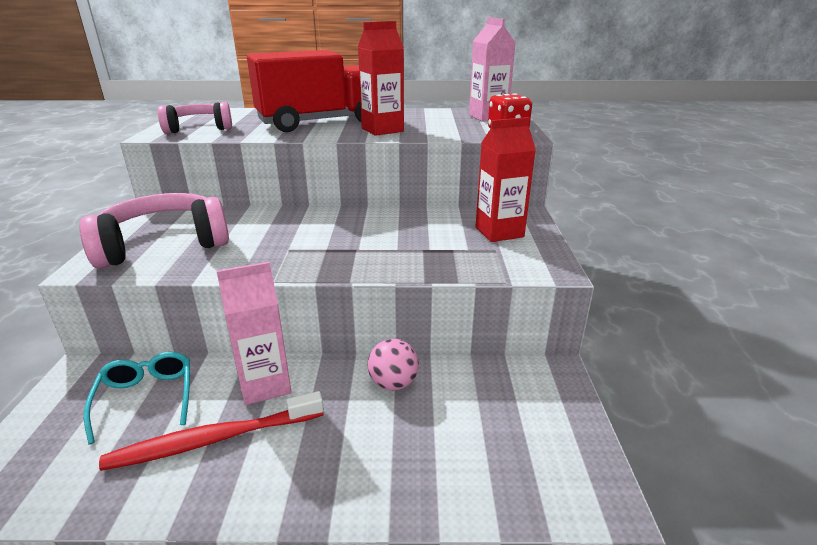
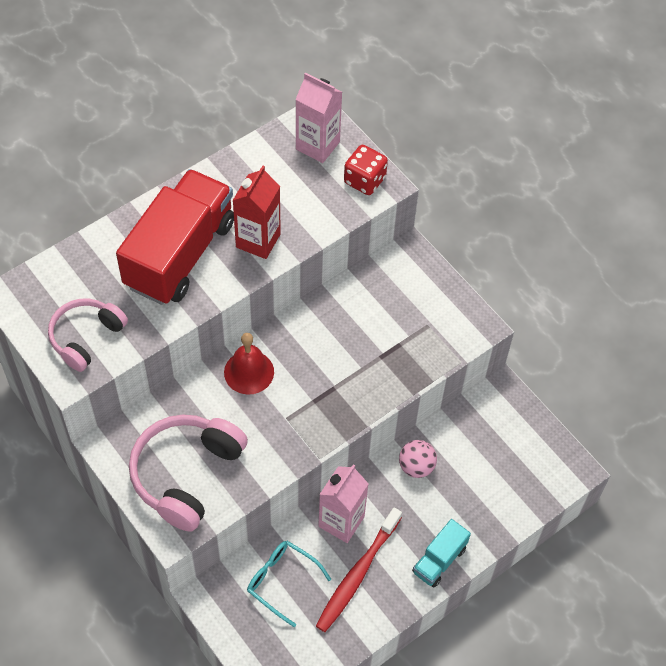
camera: 40 degrees left, 30 degrees up
red carton [475,117,536,242] -> none
none -> red bell [224,333,274,395]
none -> turquoise truck [412,519,471,587]

